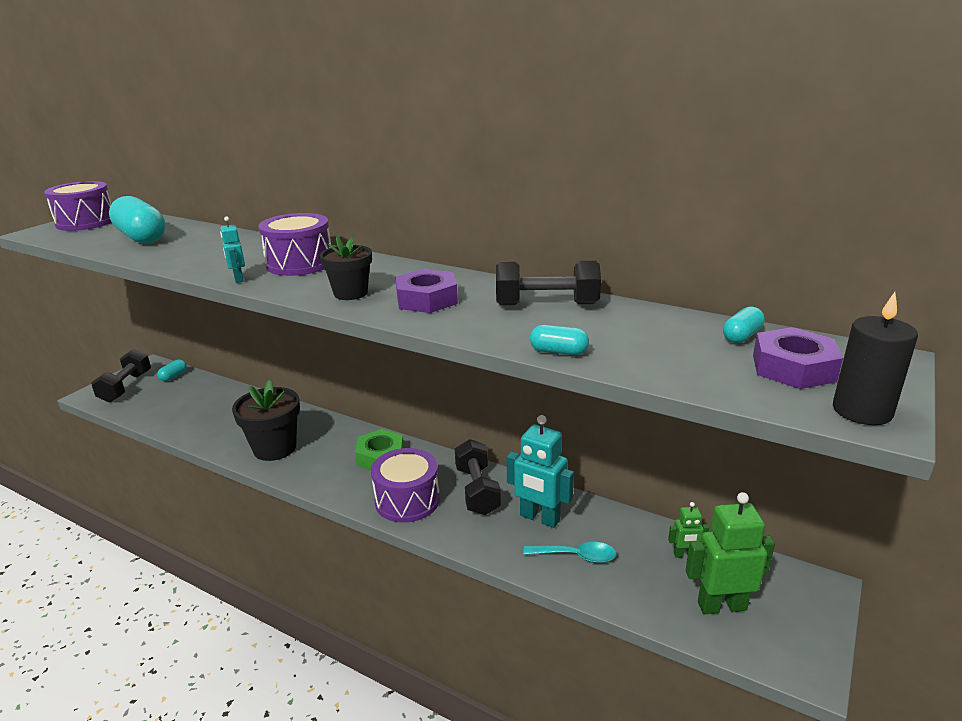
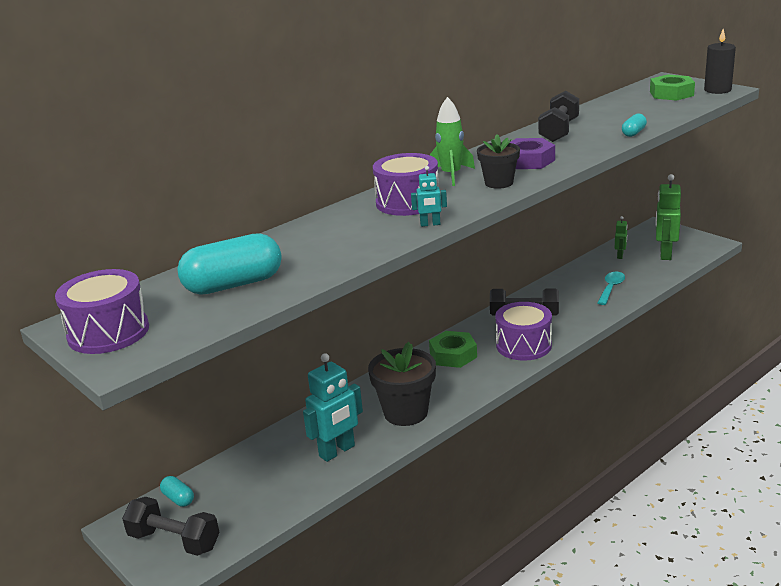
camera: 70 degrees left, 0 degrees up
turquoise robot [507,415,574,528] -> turquoise robot moved to [303,353,363,462]
turquoise capsule [723,306,765,343] -> none
purple nut [753,327,843,389] -> green nut [650,74,695,101]
none -> green rocket [430,97,475,186]

